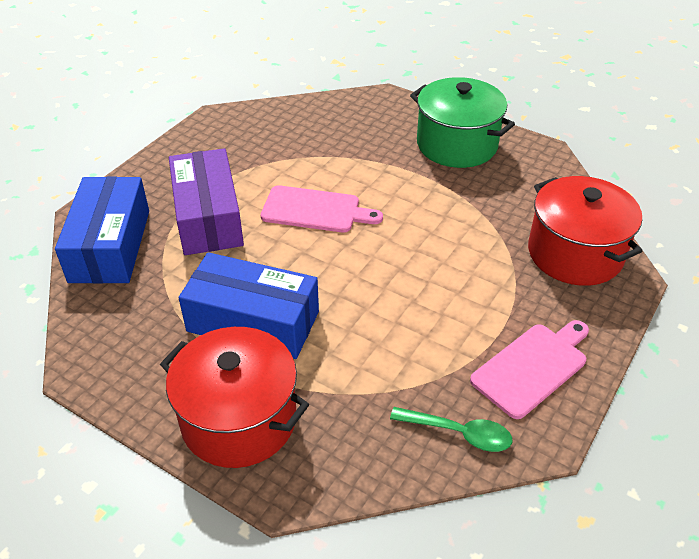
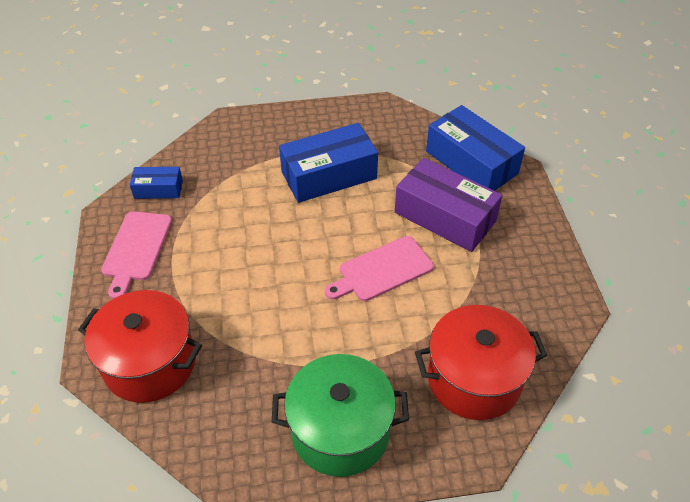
camera: 140 degrees right, 5 degrees up
red pot [160,327,309,468] -> red pot moved to [415,305,547,420]
green spoon [390,407,512,452] -> blue box [130,167,183,199]

